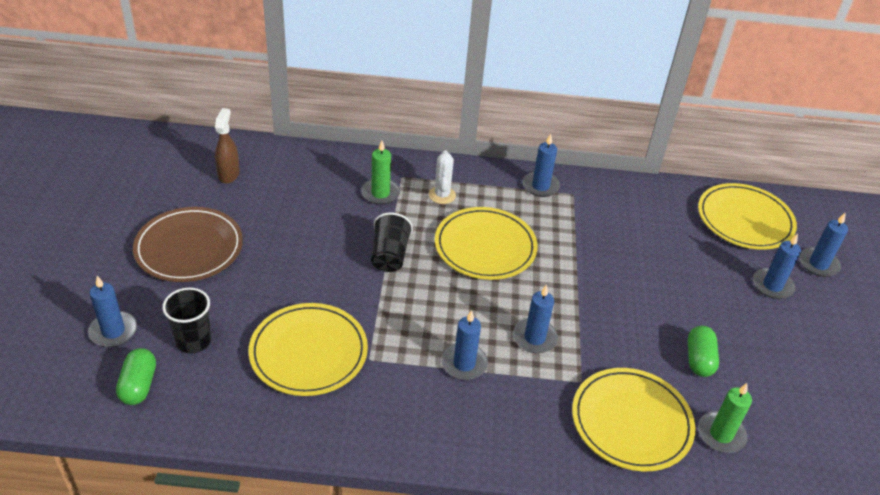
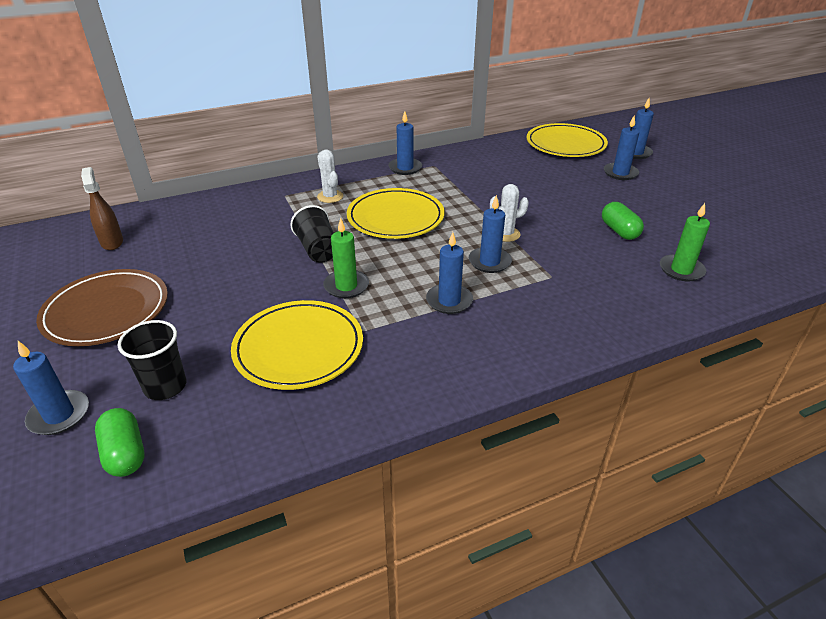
camera: 25 degrees left, 5 degrees down
green candle [361,141,400,205] -> green candle moved to [323,218,369,298]
yellow plate [572,368,696,471] -> none
none -> white cactus [490,184,529,242]

